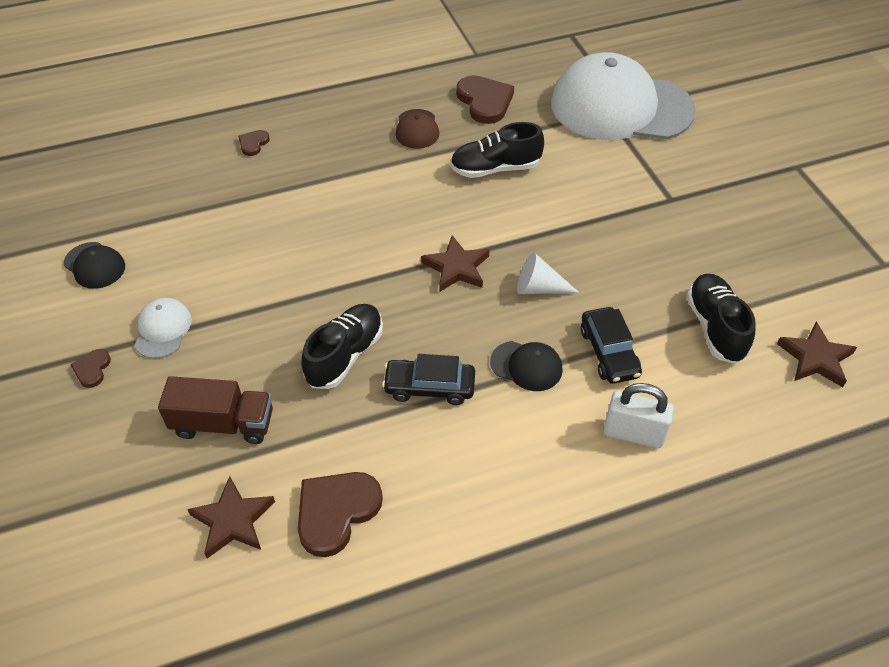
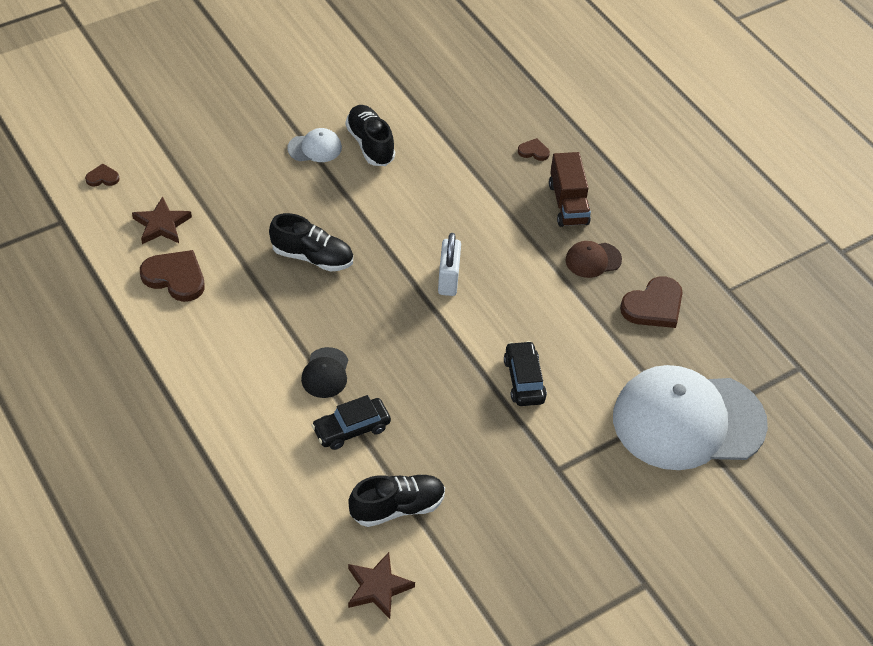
camera: 75 degrees right, 0 degrees up
black cap [64,242,125,289] -> none
brown heart [70,349,111,388] -> brown heart moved to [85,164,120,187]
brown truck [158,376,273,444] -> brown truck moved to [549,152,591,227]
black car [382,354,475,405] -> black car moved to [504,341,547,406]
brown star [421,235,490,292] -> none
black shoe [450,122,544,178] -> black shoe moved to [345,105,395,166]
white cone [517,252,579,294] -> none
white cap [551,52,696,140] -> white cap turned 90 degrees counterclockwise [613,365,768,470]
white padlock [604,383,674,448] -> white padlock moved to [438,233,461,296]

